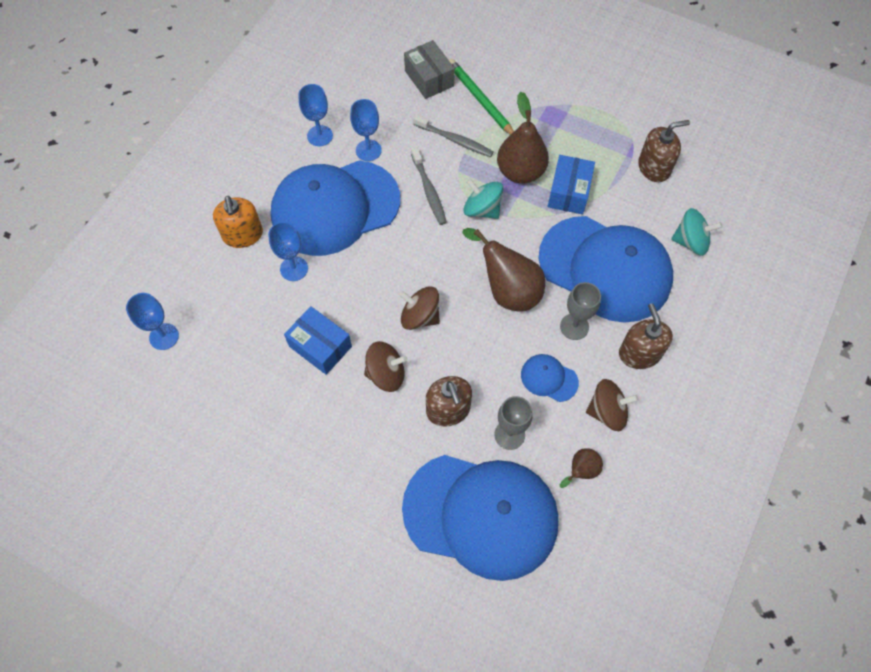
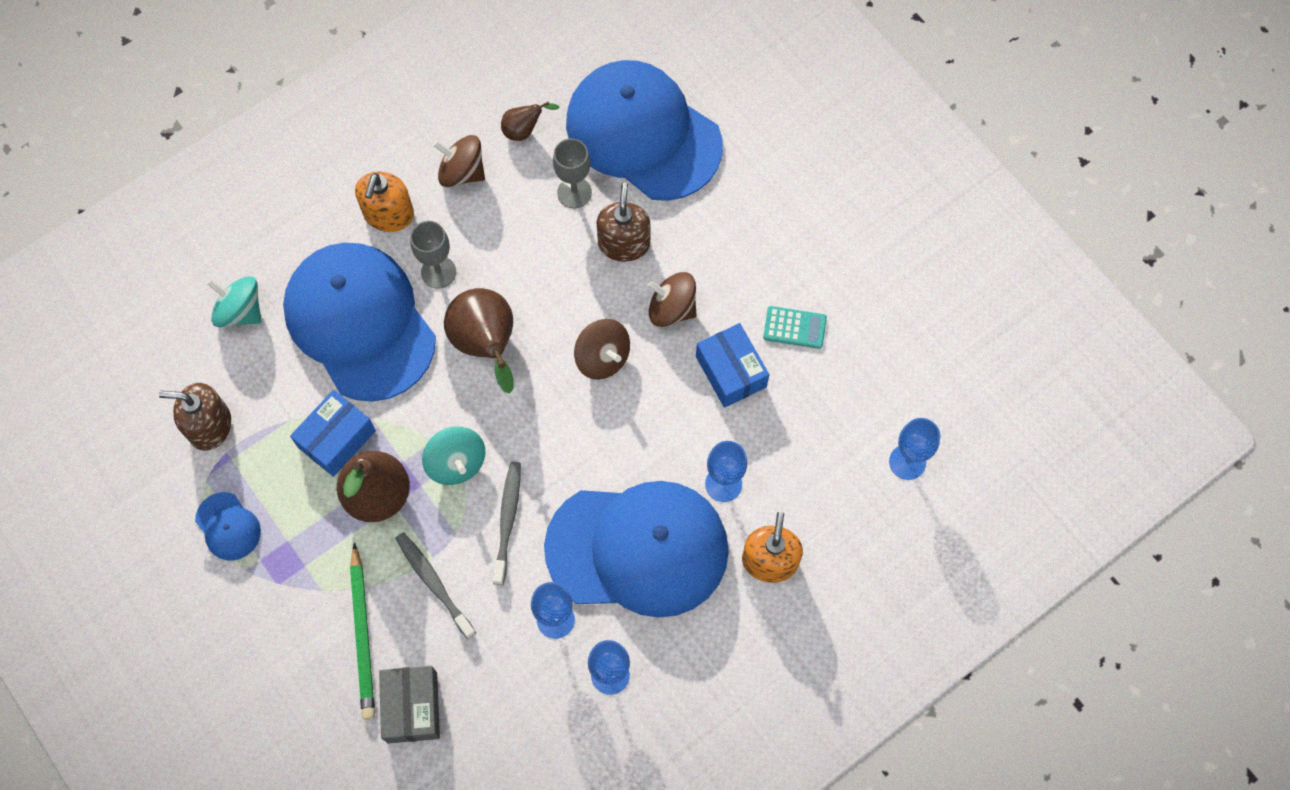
camera: 155 degrees left, 5 degrees up
blue cap [521,354,579,402] -> blue cap moved to [195,492,261,560]
brown soap dispenser [619,303,673,369] -> orange soap dispenser [355,172,414,232]
none -> turquoise calculator [763,306,827,349]

